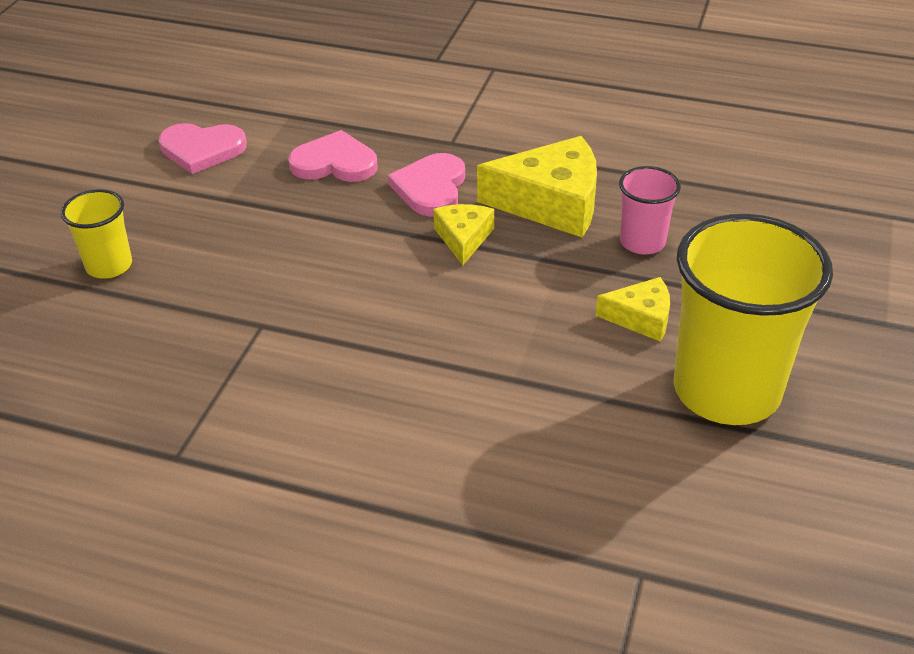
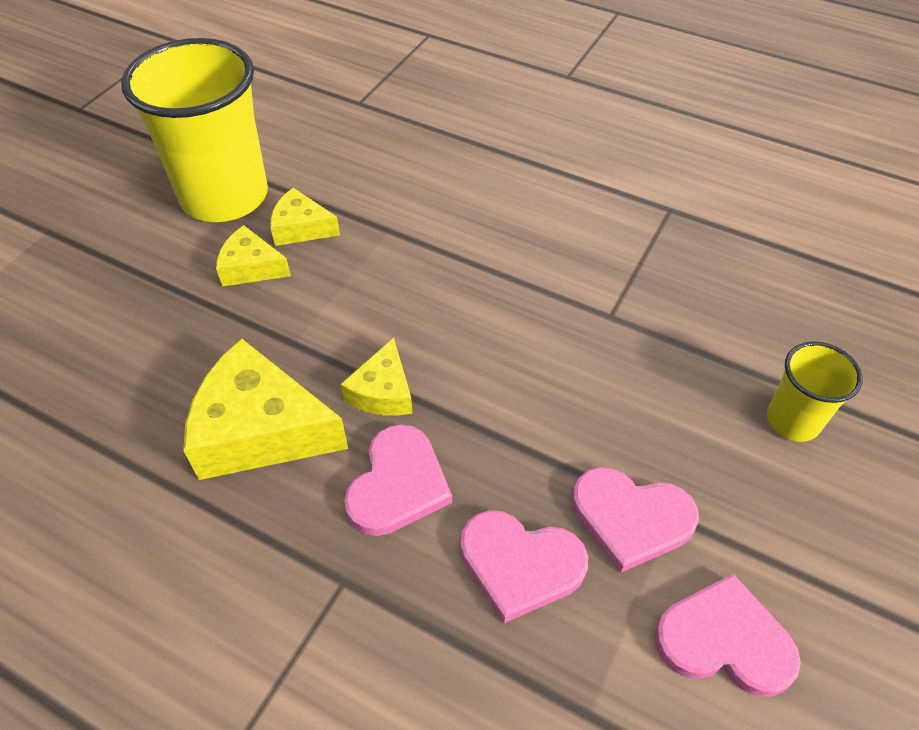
camera: 170 degrees left, 10 degrees up
pink cup [619,166,681,254] -> none
none -> yellow cheese [270,188,340,246]
none -> pink heart [572,467,699,572]

